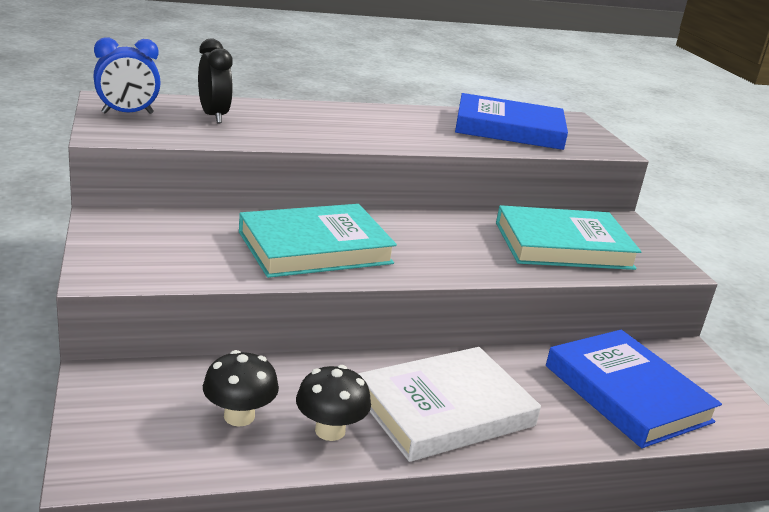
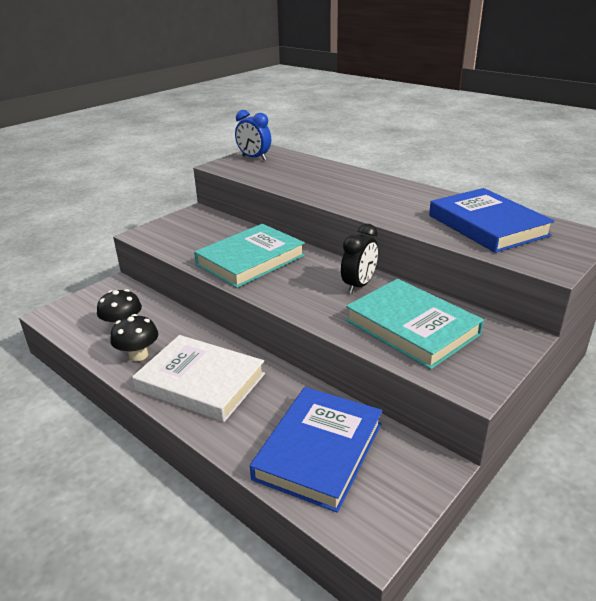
camera: 60 degrees right, 5 degrees up
black clock [198,38,233,123] -> black clock moved to [341,224,378,294]
turquoise book [239,204,397,278] -> turquoise book turned 75 degrees counterclockwise [194,224,305,288]

